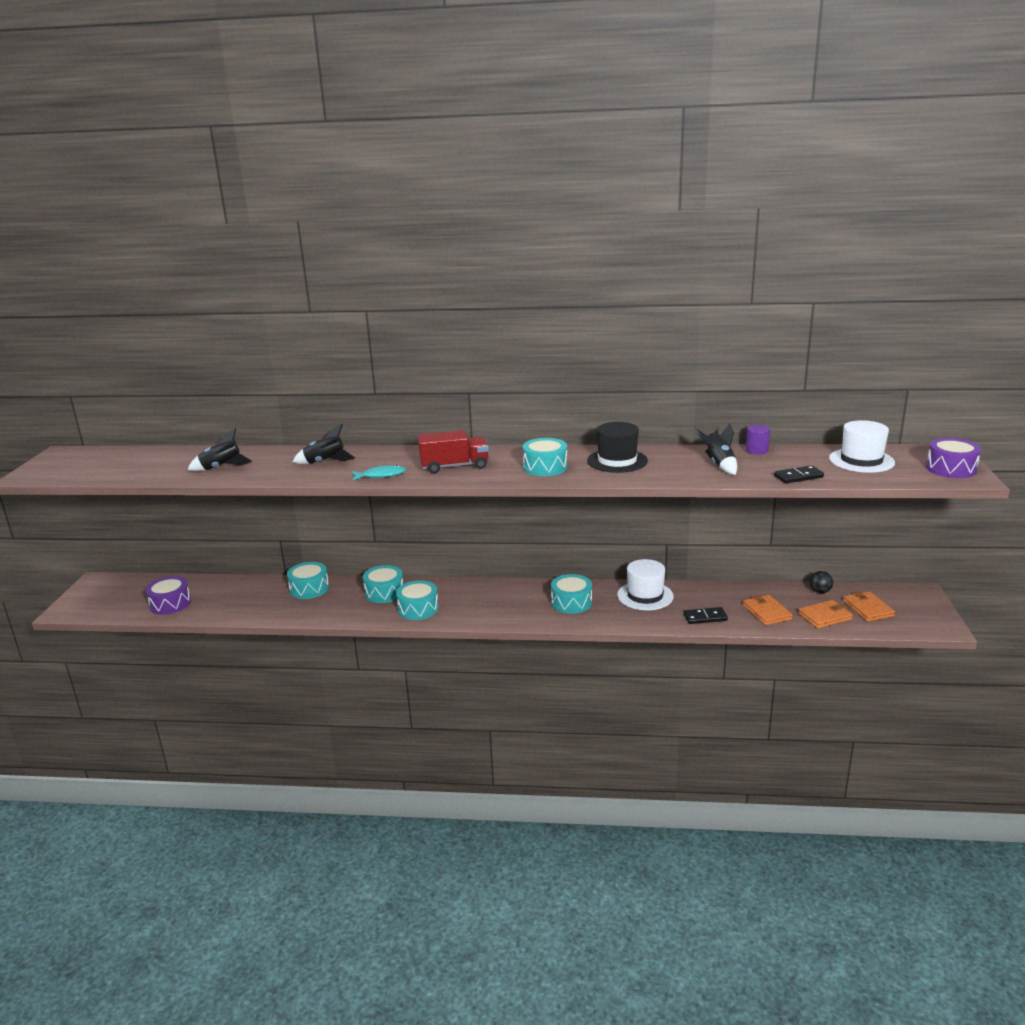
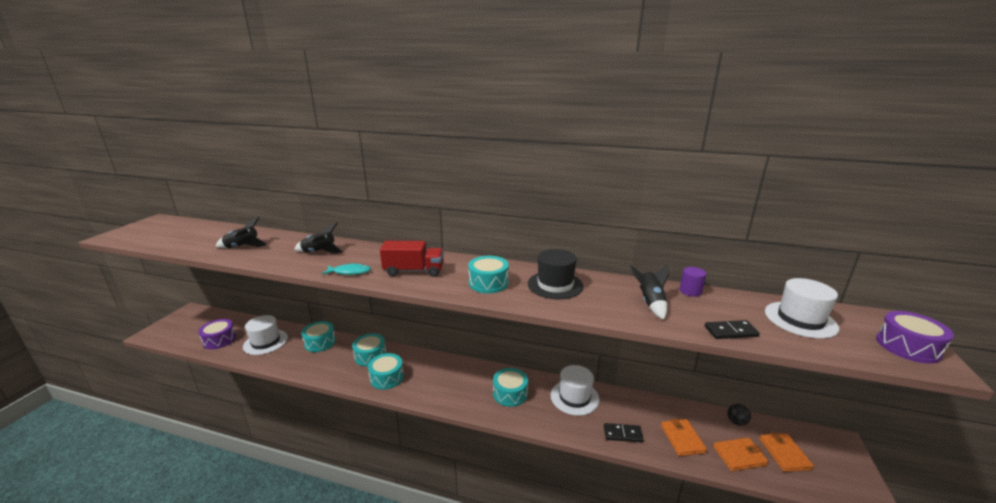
camera: 10 degrees right, 0 degrees up
none -> white hat [243,315,288,355]

